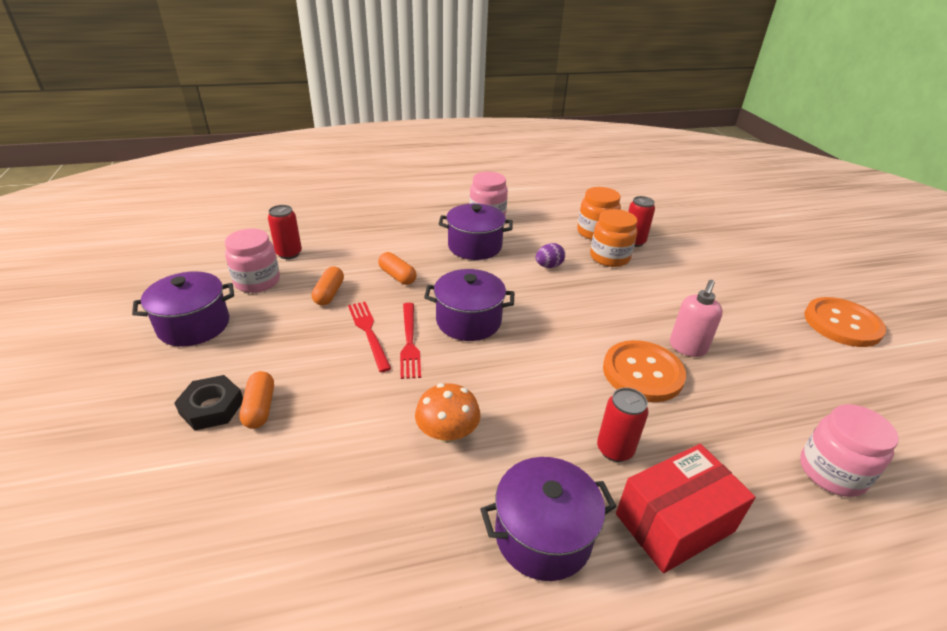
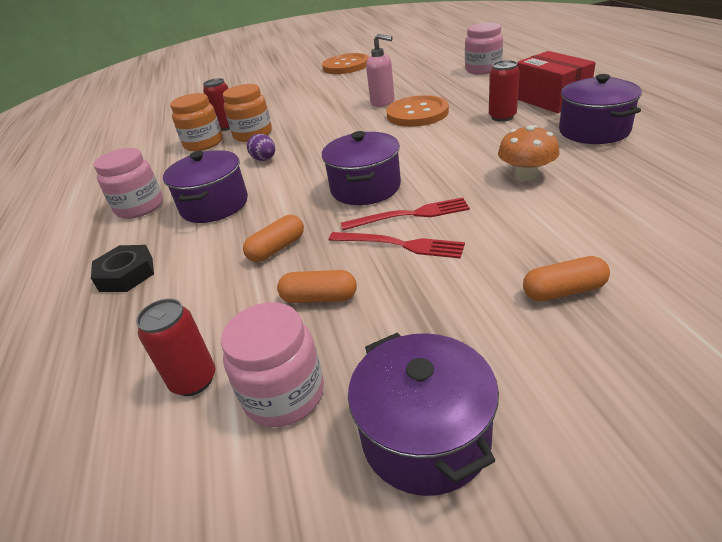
camera: 85 degrees left, 0 degrees up
black nut [174,375,243,430] -> black nut moved to [91,245,154,292]
red fork [348,302,391,372] -> red fork turned 135 degrees counterclockwise [329,232,465,258]

